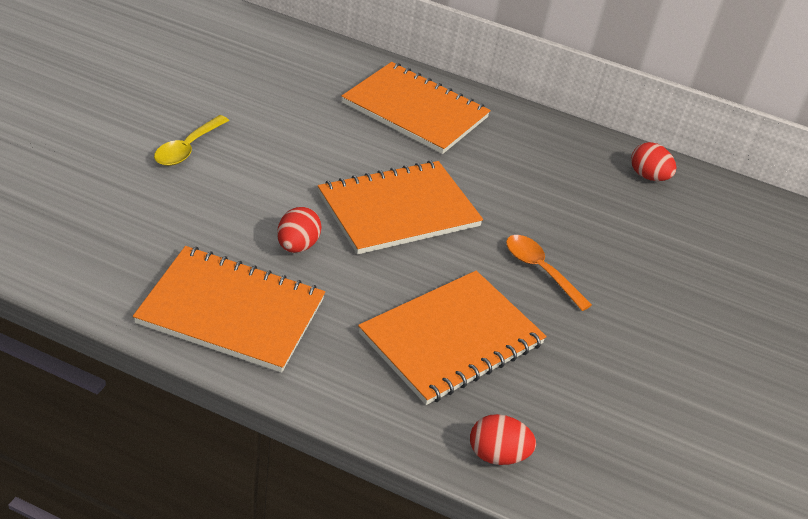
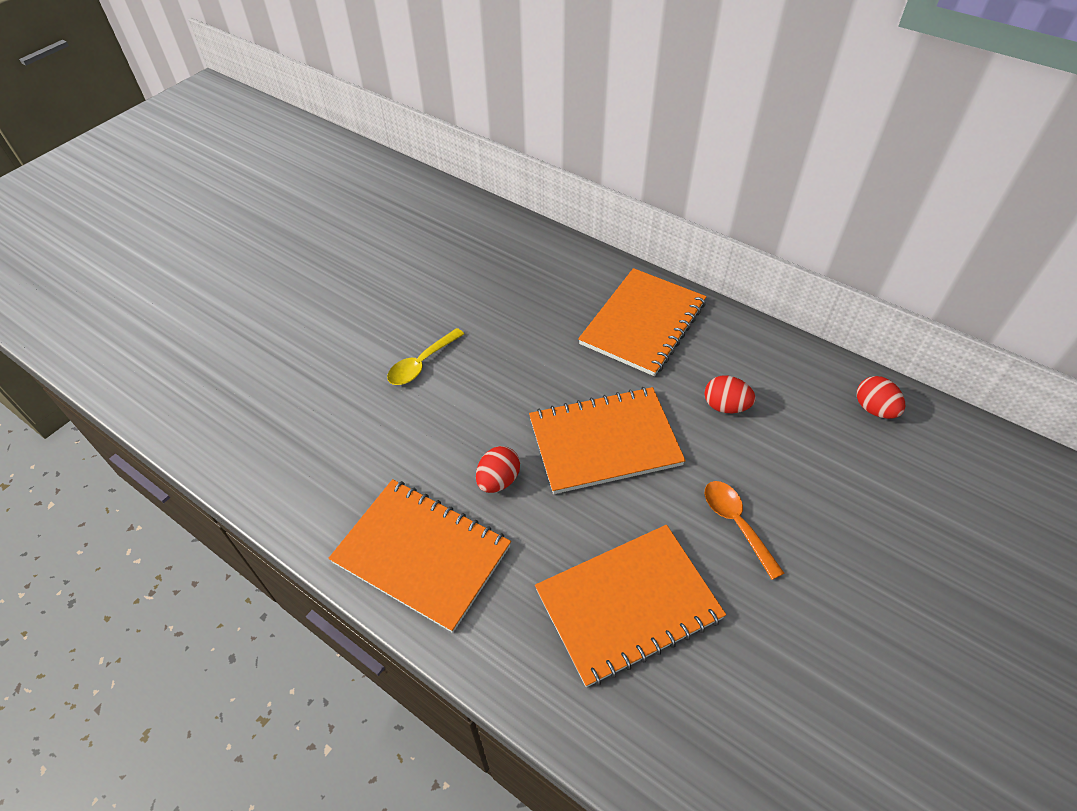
camera: 20 degrees right, 10 degrees up
orange notebook [342,62,491,154] -> orange notebook turned 75 degrees clockwise [578,268,707,376]
red egg [470,414,536,465] -> red egg moved to [704,376,756,413]

